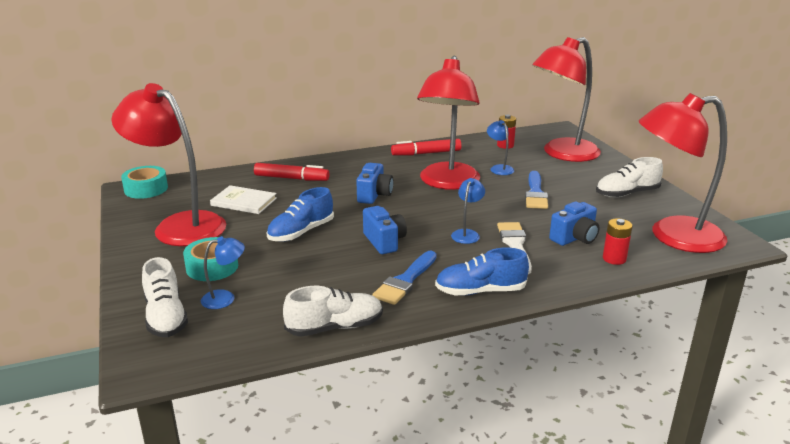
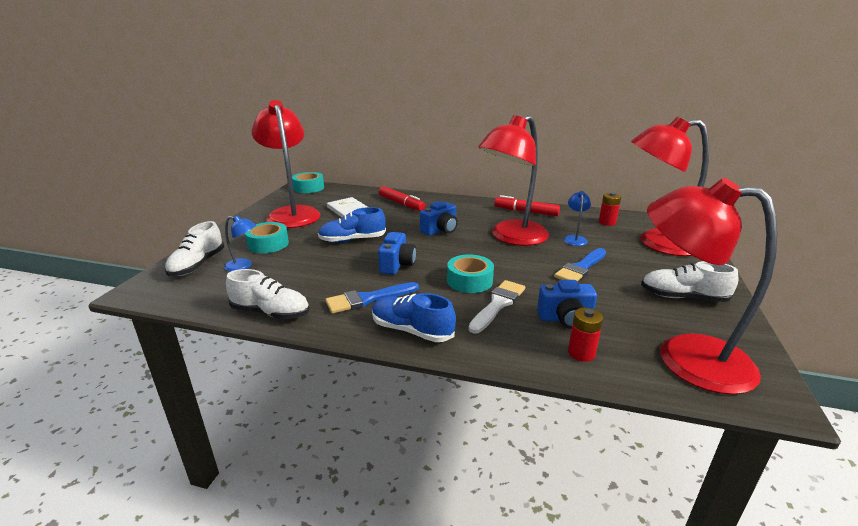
camera: 35 degrees right, 0 degrees up
blue lamp [451,178,485,244] -> turquoise tape [447,254,494,293]

